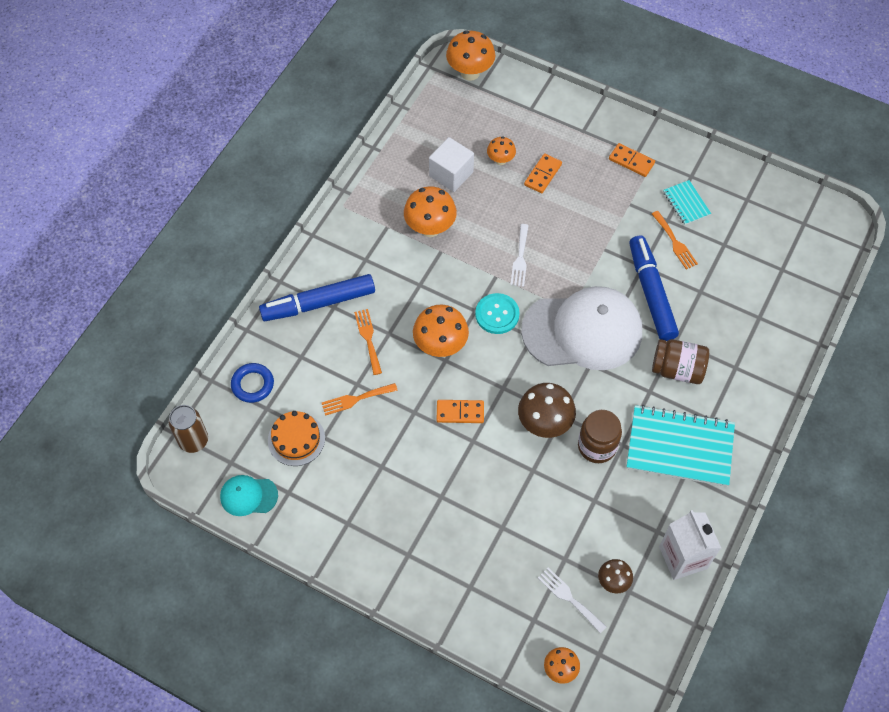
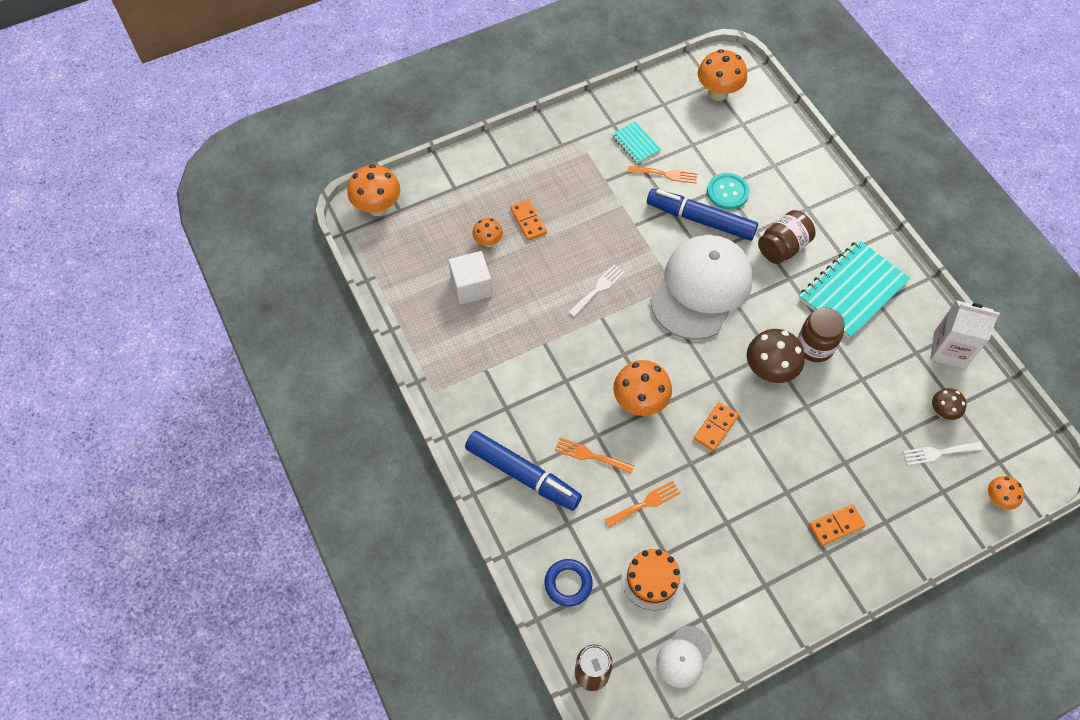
camera: 55 degrees left, 0 degrees up
turquoise cap [220,475,278,516] -> white cap [656,626,712,688]
blue marker [259,274,375,321] -> blue marker turned 75 degrees counterclockwise [465,431,582,511]
orange fork [322,383,398,416] -> orange fork turned 135 degrees counterclockwise [605,481,681,528]
orange mushroom [404,186,457,237] -> orange mushroom moved to [698,49,747,101]
turquoise button [475,293,520,334] -> turquoise button moved to [707,173,750,210]
white fork [511,224,529,287] -> white fork turned 90 degrees counterclockwise [568,264,625,317]
orange domino [609,143,655,177] -> orange domino moved to [809,504,866,546]
turquoise notebook [663,180,711,225] -> turquoise notebook turned 45 degrees clockwise [612,122,661,164]

